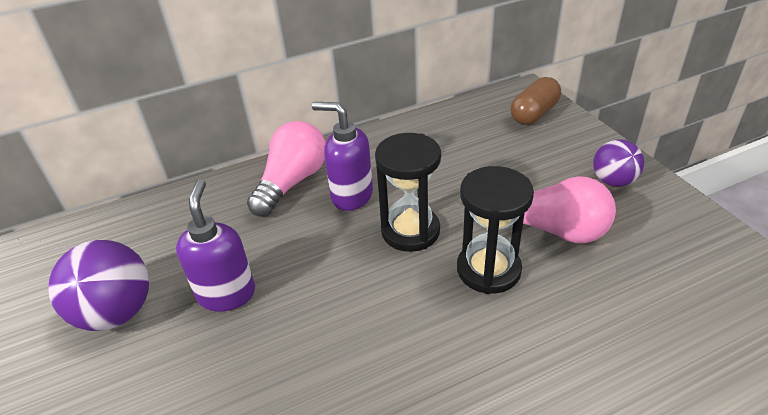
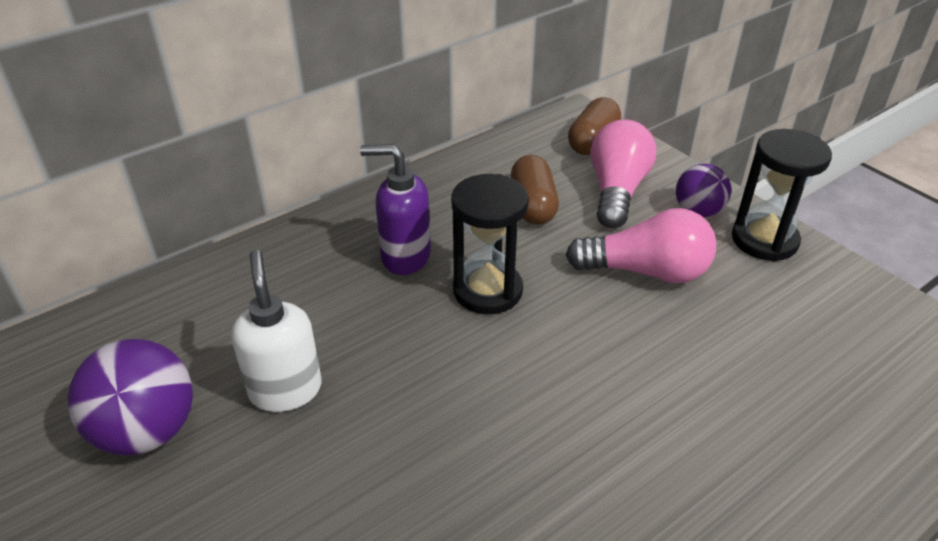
camera: 15 degrees left, 0 degrees up
purple soap dispenser [176,179,255,312] -> white soap dispenser [231,250,322,412]
pink light bulb [247,121,326,216] -> pink light bulb moved to [590,119,656,228]
black hourglass [457,166,534,294] -> black hourglass moved to [732,129,832,261]
none -> brown capsule [511,155,559,225]

